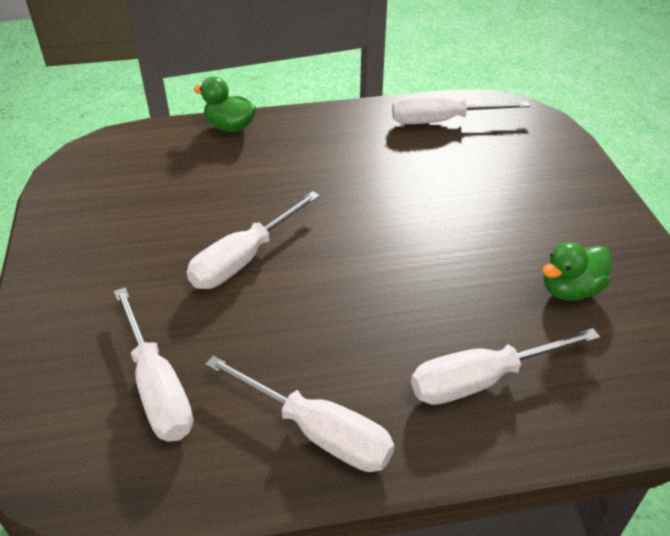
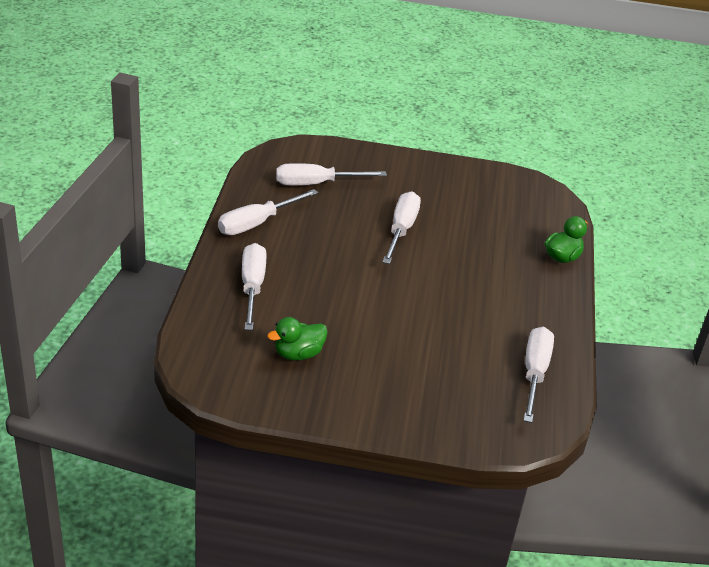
camera: 105 degrees right, 5 degrees down
white screwdriver [187,191,320,289] -> white screwdriver turned 45 degrees clockwise [382,192,421,264]
green duck [542,242,612,301] -> green duck turned 105 degrees counterclockwise [267,317,328,360]

